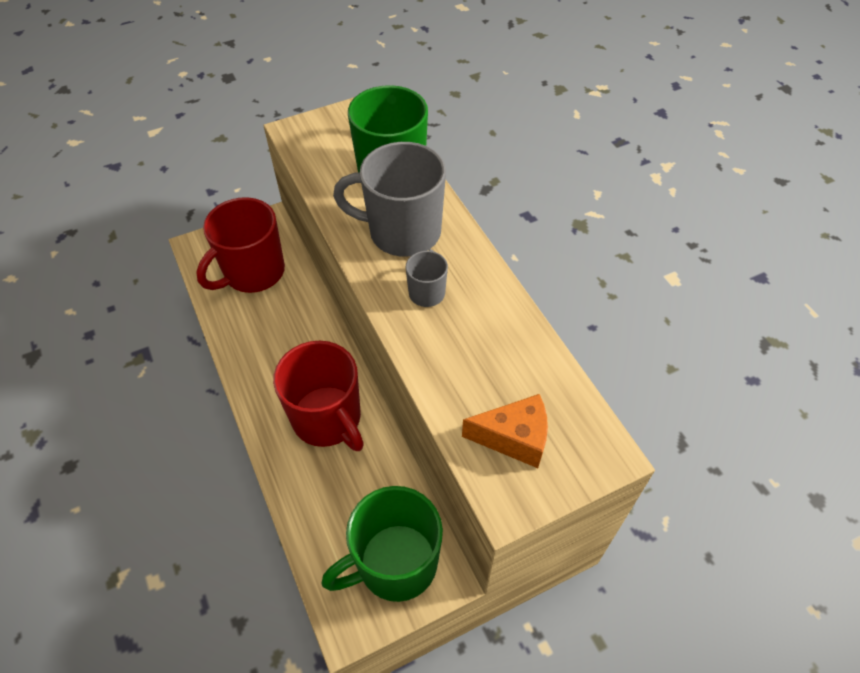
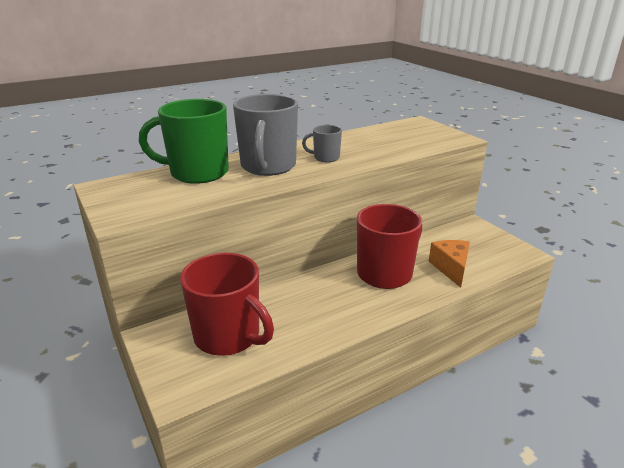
camera: 95 degrees left, 25 degrees down
green mug [321,486,443,602] -> none
orange cheese [462,394,548,468] -> orange cheese moved to [429,240,470,288]

